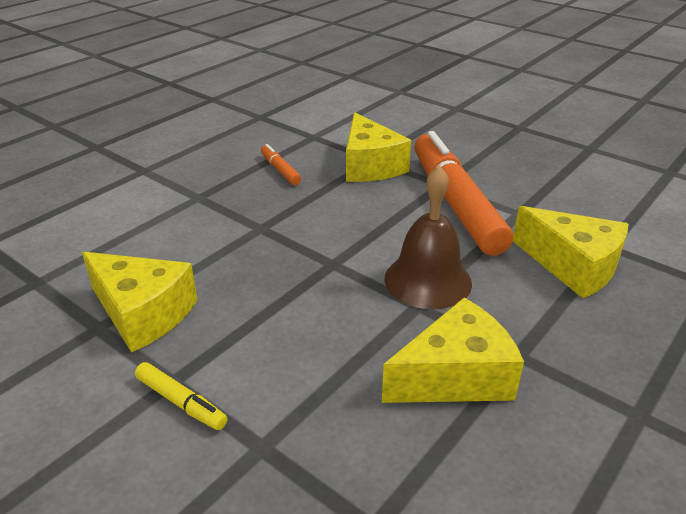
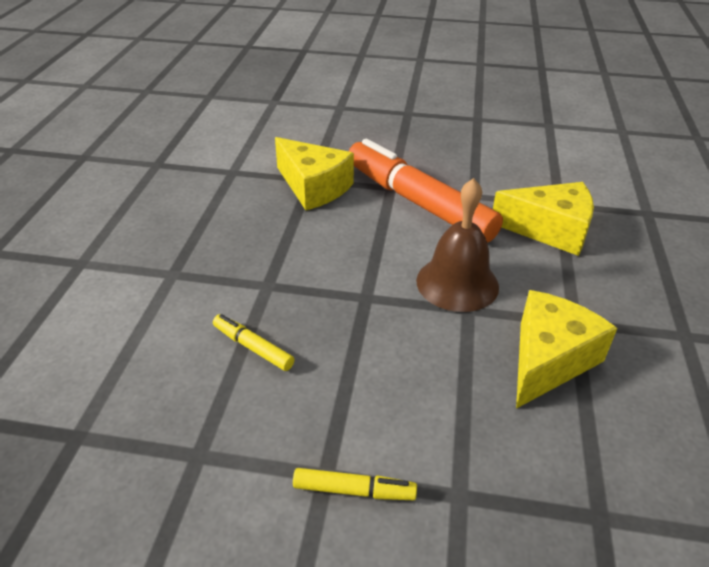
camera: 30 degrees left, 5 degrees up
yellow cheese [82,252,198,353] -> none
orange marker [261,144,301,185] -> none
none -> yellow marker [213,314,295,371]

